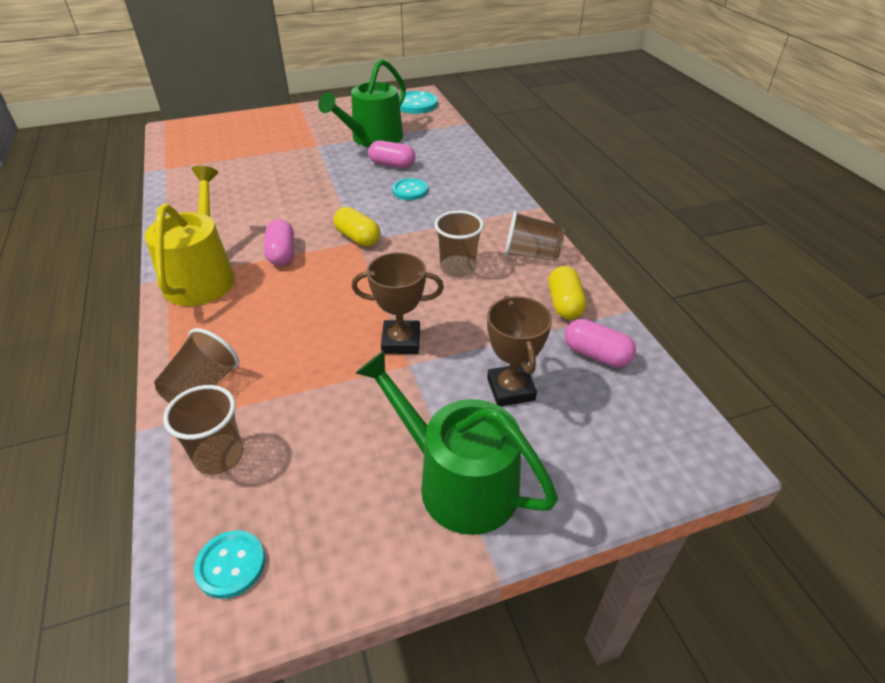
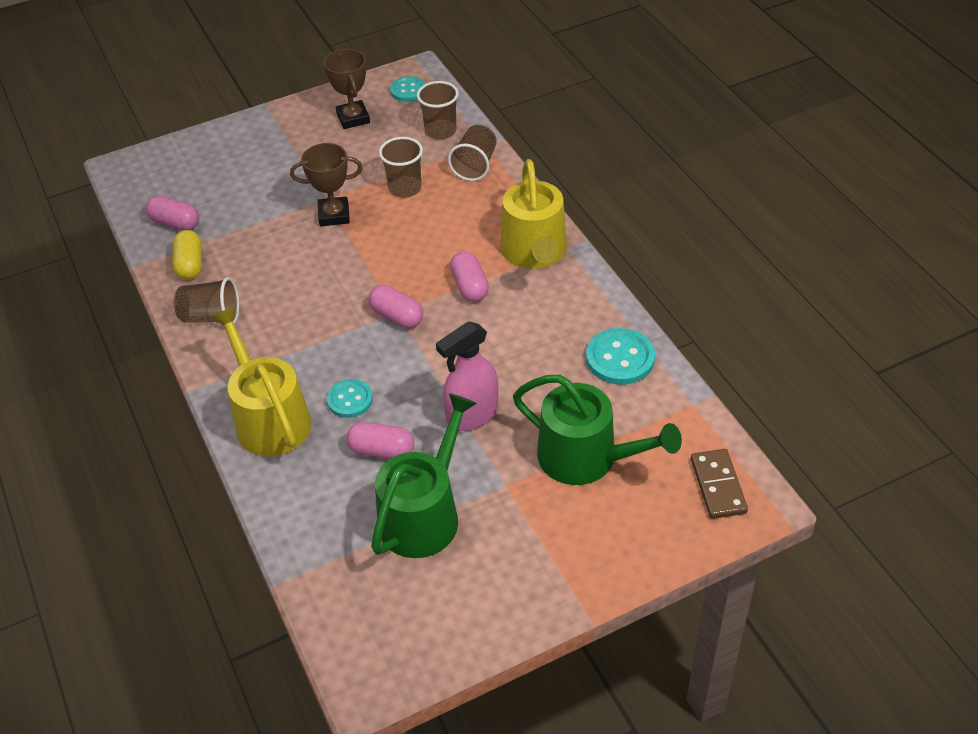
camera: 175 degrees right, 5 degrees up
yellow capsule [333,207,380,247] -> pink capsule [369,285,423,328]
green watering can [356,350,558,535] -> green watering can moved to [513,375,682,485]
turquoise button [399,91,438,114] -> turquoise button moved to [586,328,655,385]
brown cup [434,210,484,277] -> brown cup moved to [379,137,423,198]
brown trophy [487,295,552,406] -> brown trophy moved to [324,49,370,129]
none -> yellow watering can [210,307,311,456]
none -> pink spray bottle [436,321,498,431]
none -> brown domino [691,449,748,519]

